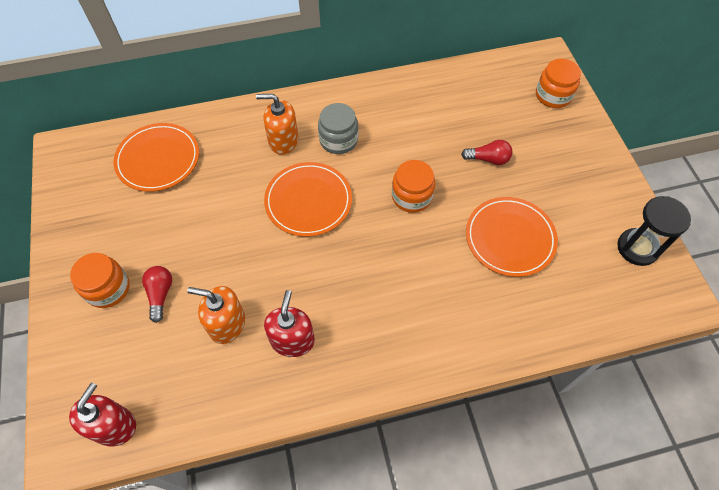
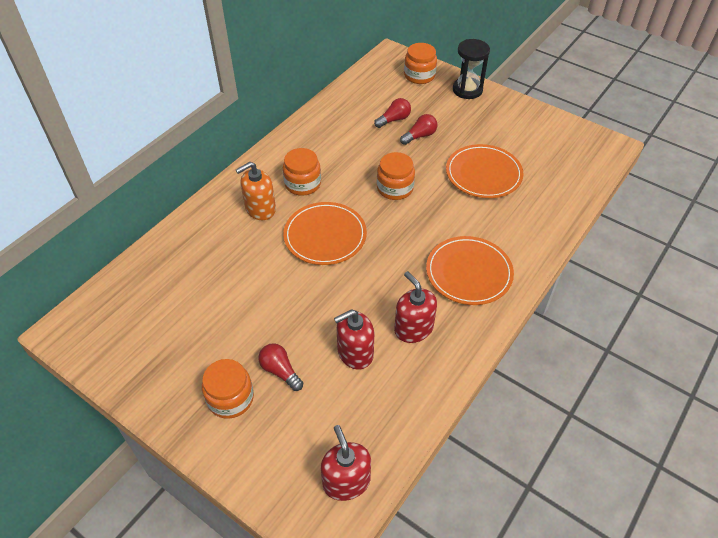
camera: 40 degrees left, 10 degrees down
orange plate [113,123,199,192] -> orange plate moved to [426,236,514,305]
orange soap dispenser [187,286,245,344] -> red soap dispenser [334,309,374,370]
grey jar [318,103,358,154] -> orange jar [283,148,321,196]
black hourglass [617,196,691,266] -> black hourglass moved to [453,39,490,99]
none -> red light bulb [374,98,411,128]

